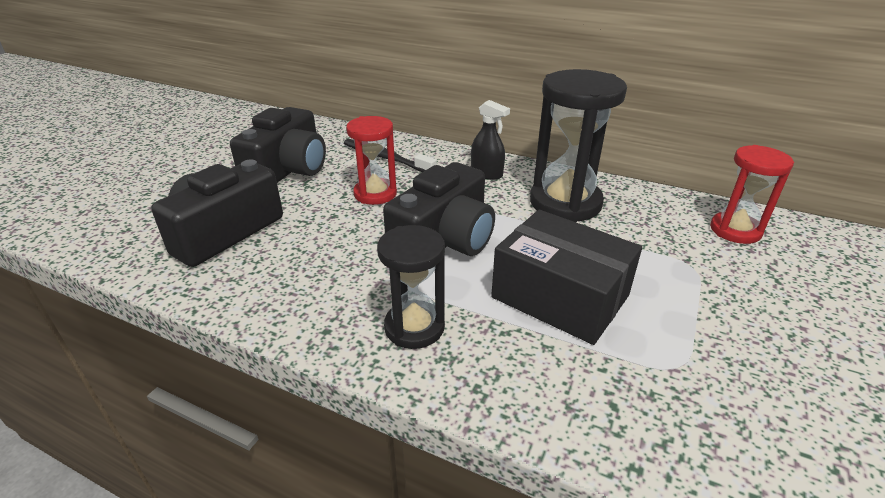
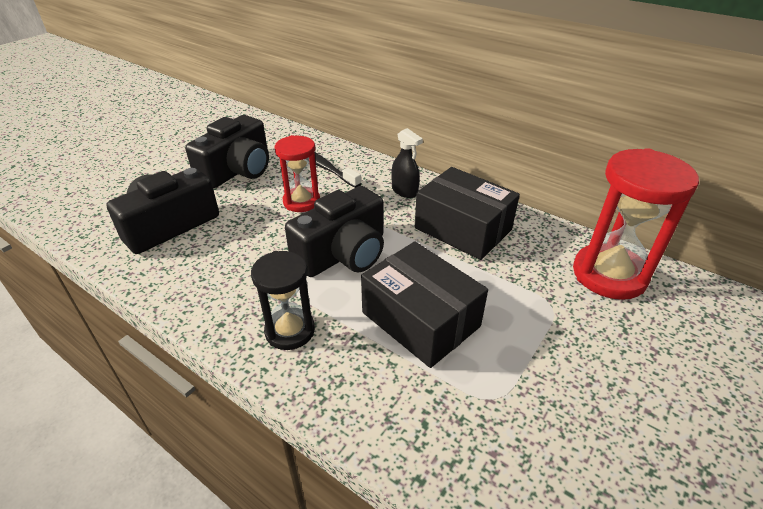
camera: 10 degrees right, 5 degrees up
black hourglass [530,69,627,222] -> black box [415,167,520,260]
red hourglass [710,145,794,244] -> red hourglass [573,148,699,300], size x1.62

